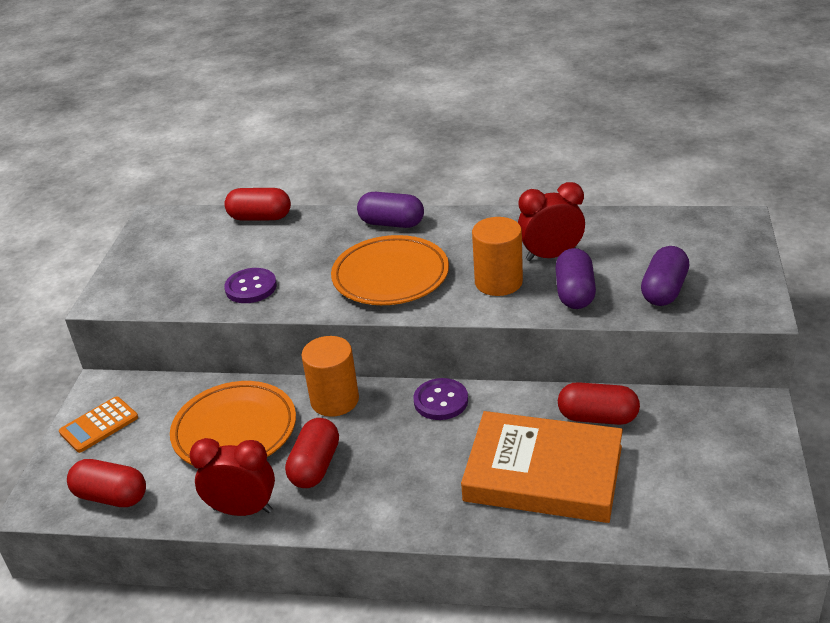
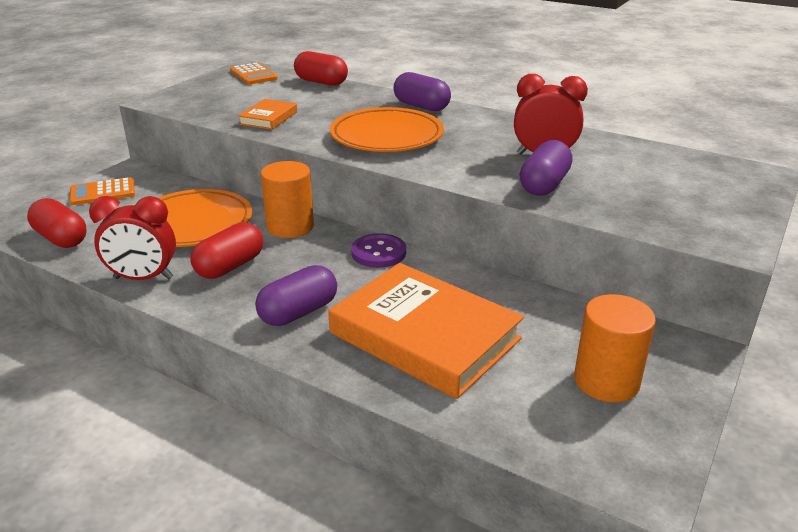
camera: 20 degrees right, 5 degrees down
red clock [189,438,275,516] -> red clock turned 150 degrees clockwise [89,196,176,280]
purple button [224,268,277,303] -> orange book [238,99,297,130]
orange cylinder [472,217,523,296] -> orange cylinder moved to [574,294,656,402]
red capsule [558,382,640,425] -> none
purple capsule [641,246,689,306] -> purple capsule moved to [255,265,337,326]
none -> orange calculator [230,62,278,84]

